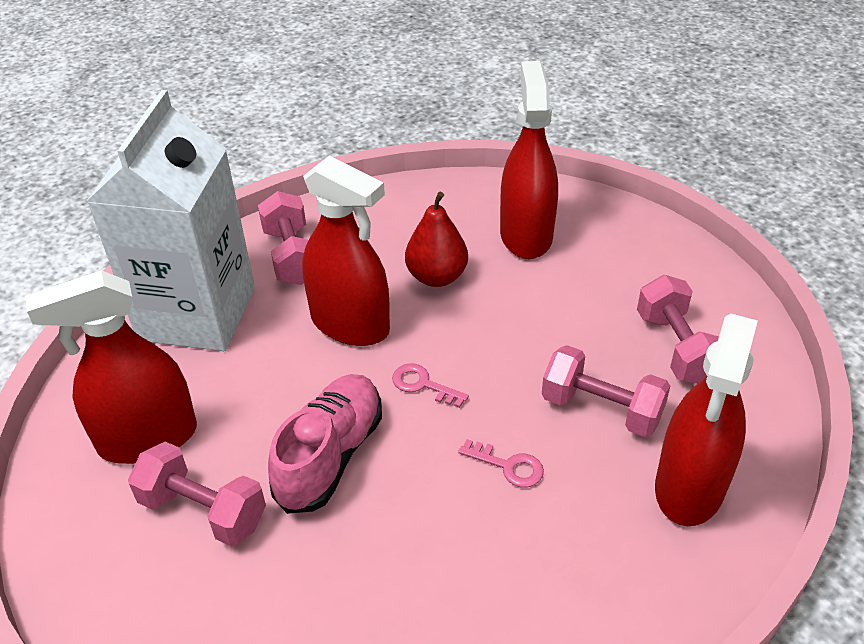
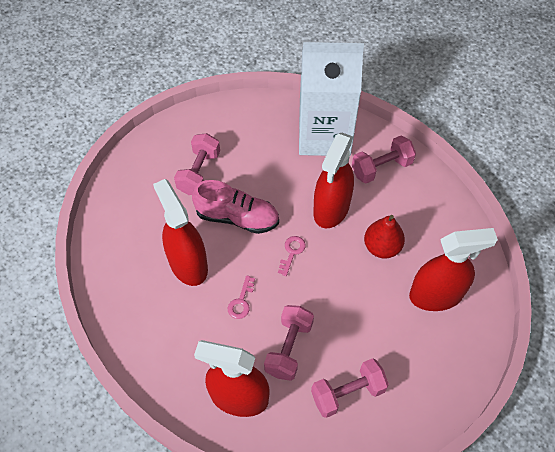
camera: 80 degrees right, 15 degrees up
red spray bottle [26,270,197,464] -> red spray bottle moved to [153,179,208,286]

